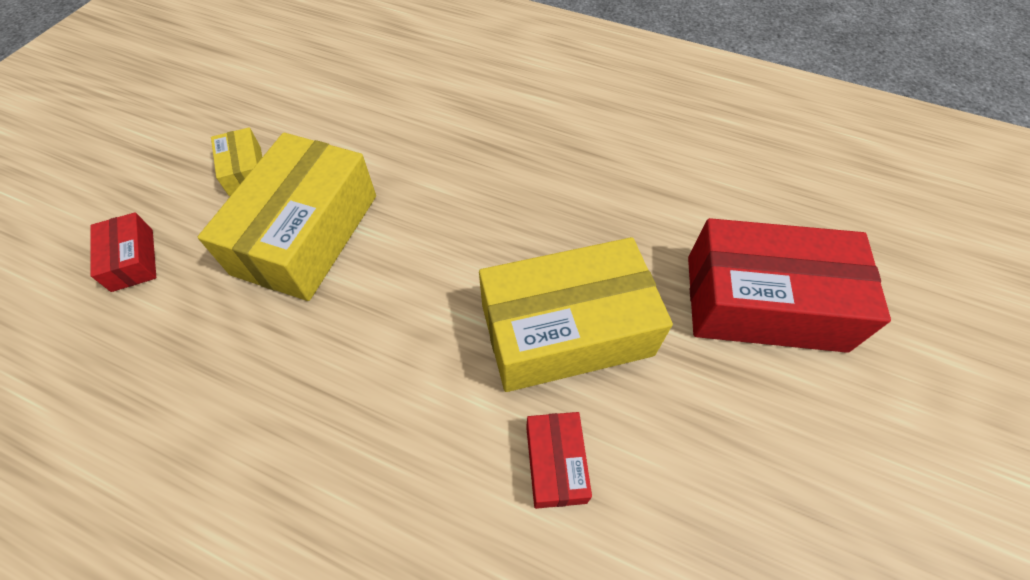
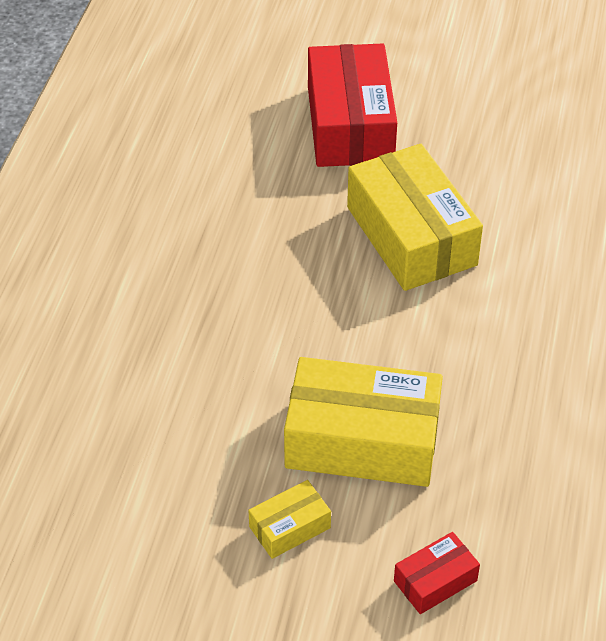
camera: 100 degrees left, 10 degrees down
red box [526,412,592,509] -> none

